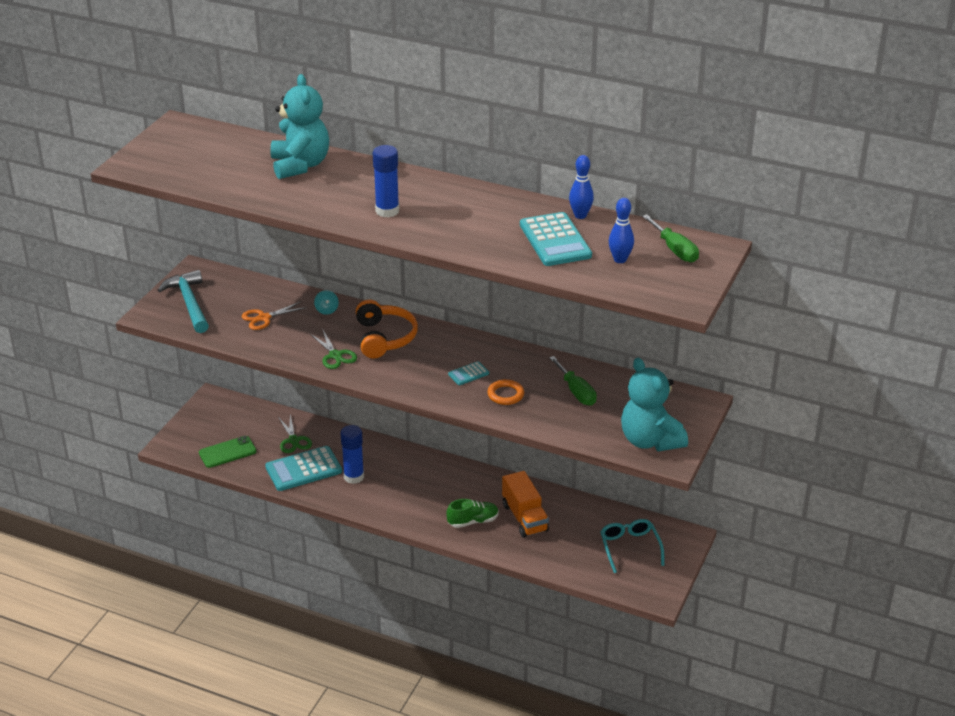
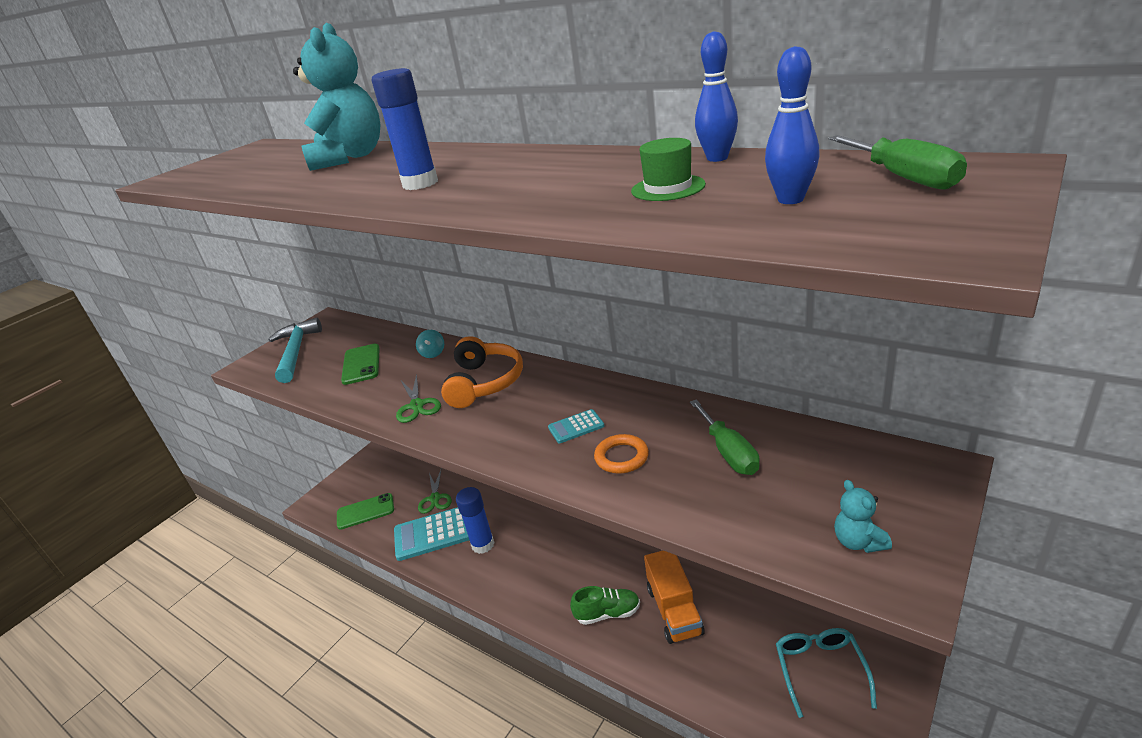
camera: 15 degrees right, 5 degrees down
orange scissors [242,302,307,330] -> green phone [341,344,380,385]
turquoise calculator [520,212,592,266] -> green hat [631,138,706,201]
turquoise teddy bear [621,358,688,451] -> turquoise teddy bear [834,480,892,553], size x0.44

